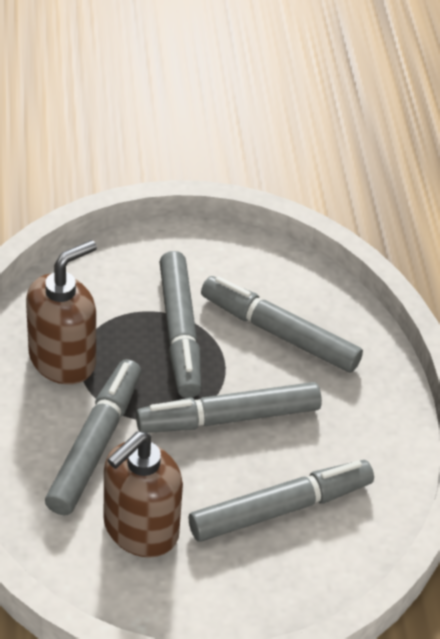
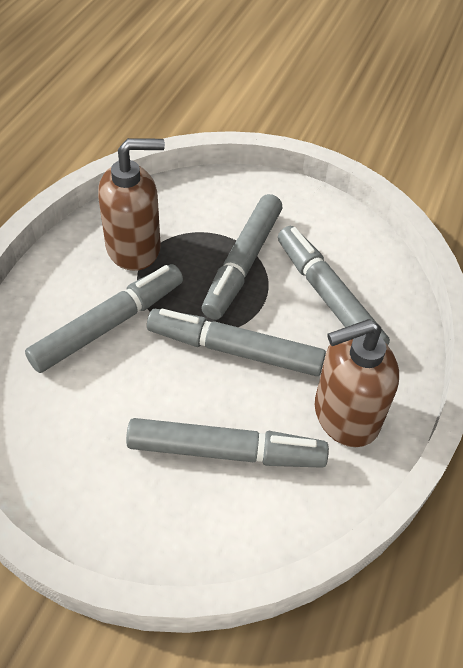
camera: 30 degrees right, 5 degrees up
brown soap dispenser [104,431,183,558] -> brown soap dispenser moved to [315,319,399,447]

